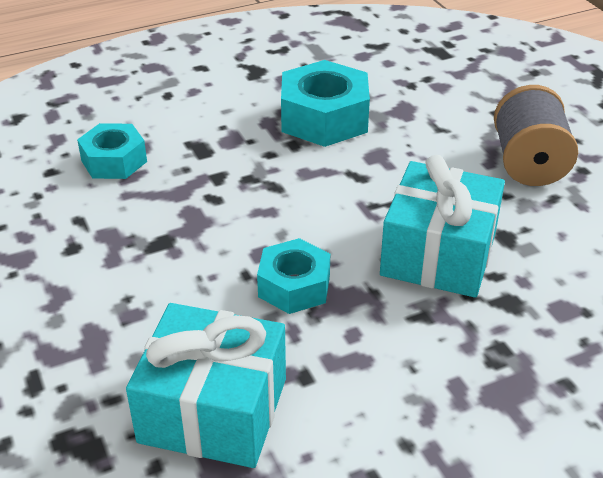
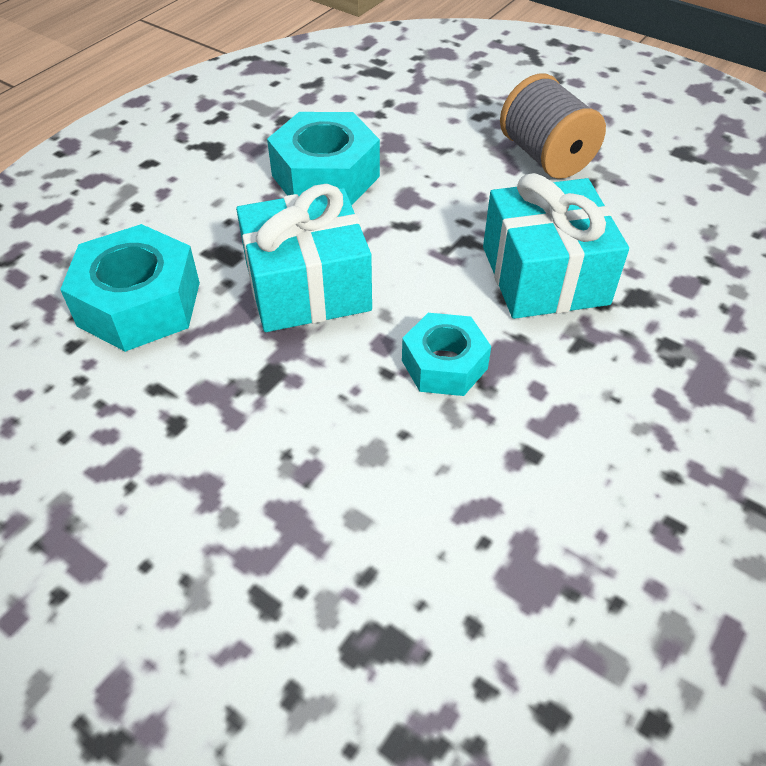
camera: 30 degrees left, 10 degrees up
turquoise nut [77,123,147,179] -> turquoise nut [60,224,200,352], size x1.57
turquoise gift [126,303,286,468] -> turquoise gift moved to [236,184,372,332]

